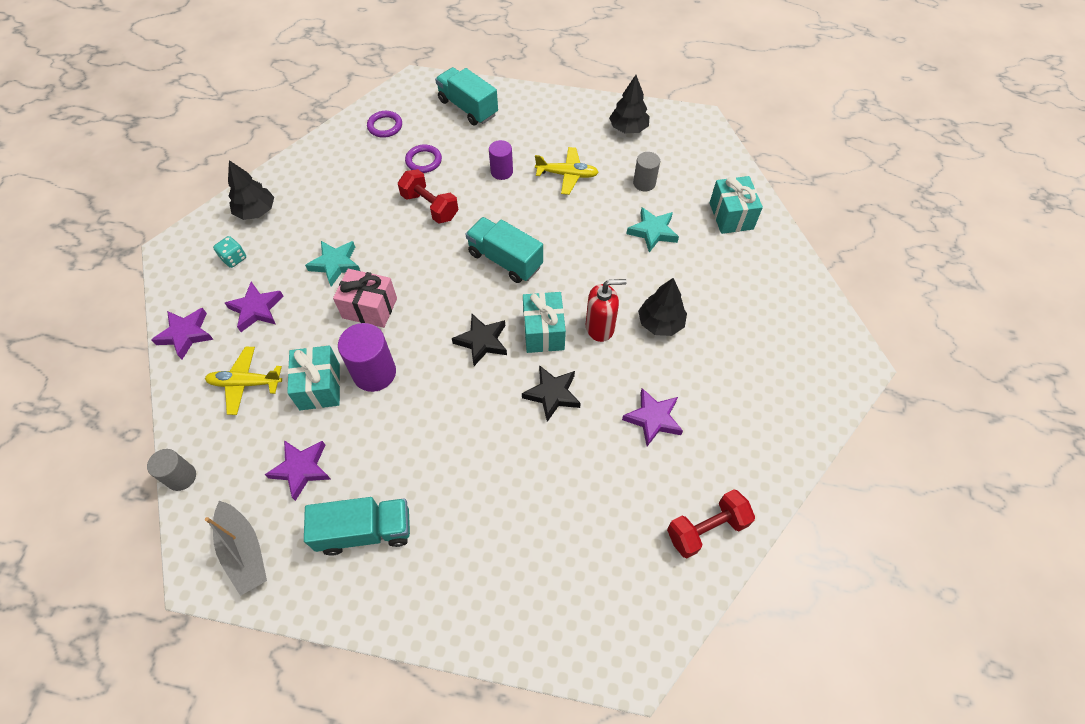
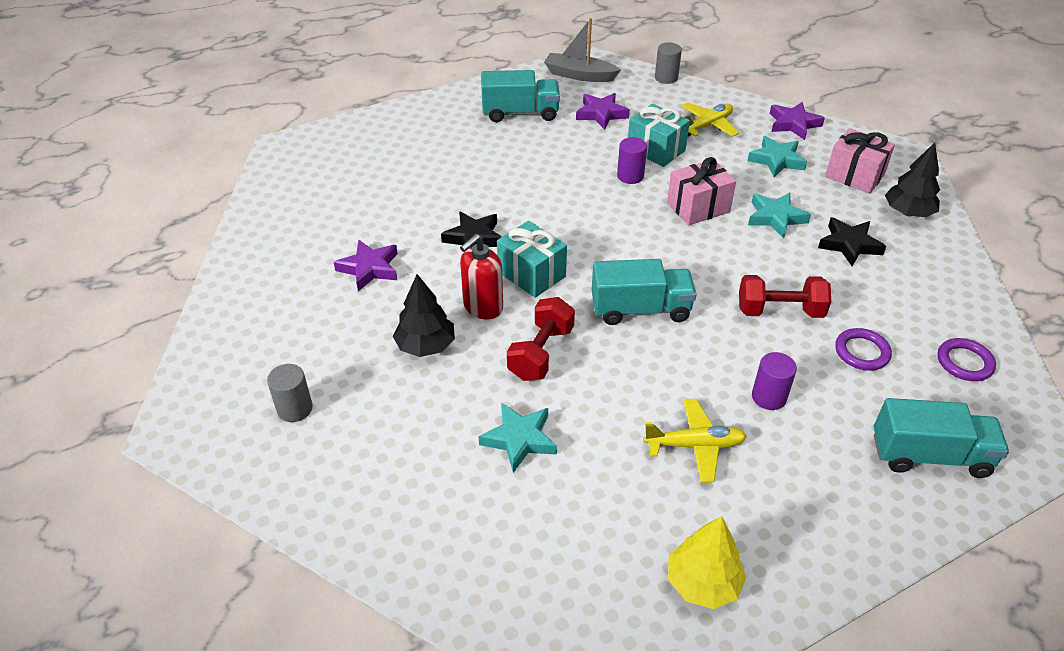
camera: 140 degrees right, 15 degrees down
turquoise dice [213,236,246,268] -> pink gift [825,128,895,194]
purple star [225,282,284,332] -> turquoise star [747,136,807,177]
turquoise truck [304,497,410,556] -> turquoise truck turned 135 degrees counterclockwise [481,70,560,122]
purple cylinder [338,323,396,392] -> purple cylinder [617,137,647,184], size x0.62
black star [452,314,507,366] -> black star moved to [818,217,886,266]
yellow plane [535,147,599,195] -> yellow plane turned 150 degrees counterclockwise [643,399,747,483]
black tree [609,75,650,133] -> yellow tree [668,516,747,609]
grey cylinder [633,152,660,191] -> grey cylinder moved to [267,364,313,422]
red dumbbell [667,489,755,558] -> red dumbbell moved to [507,297,575,381]
turquoise gift [710,176,763,234] -> none

